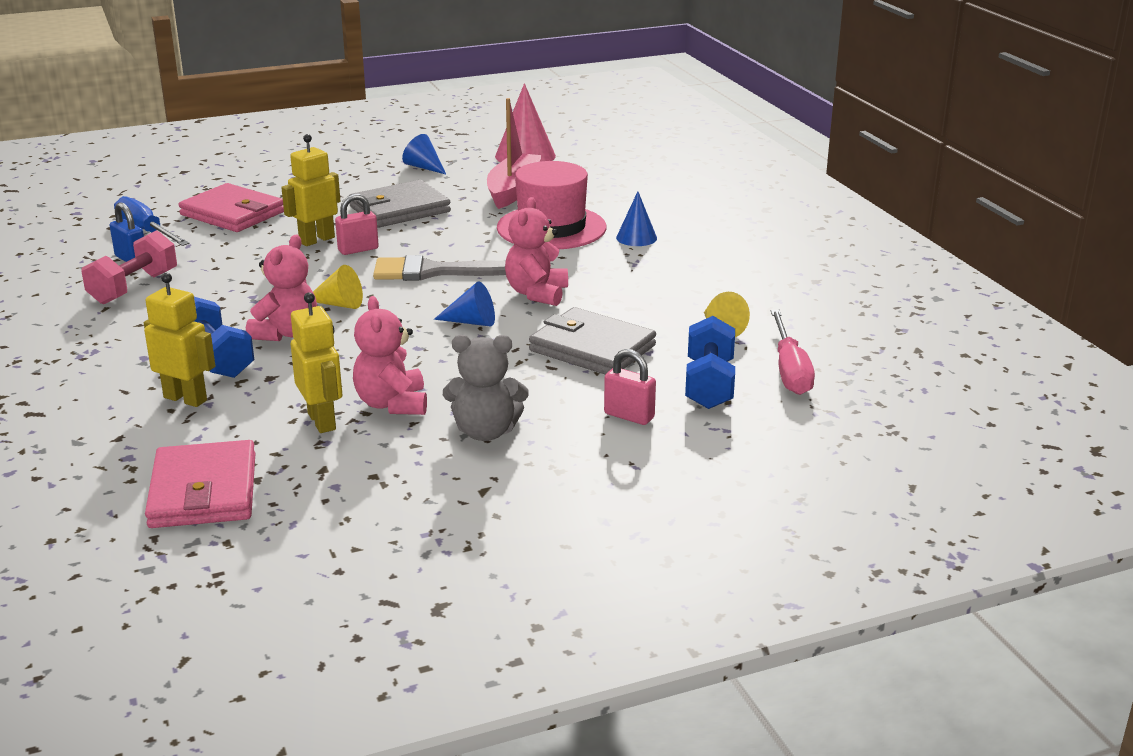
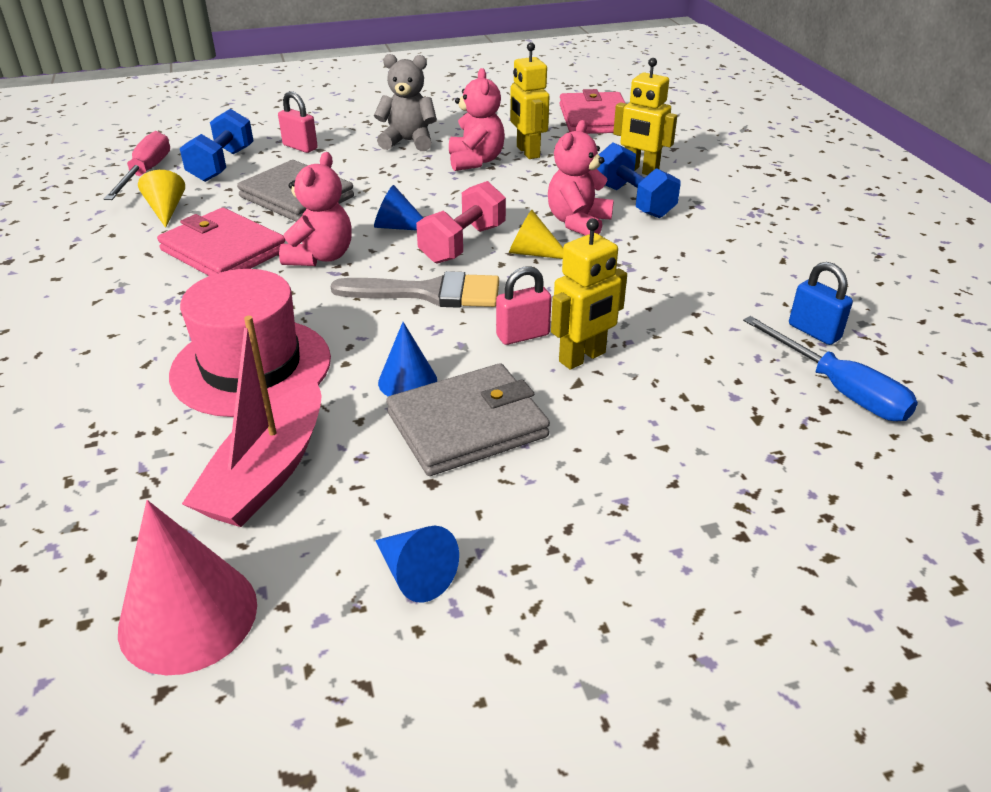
camera: 175 degrees left, 10 degrees up
pink dumbbell [81,230,177,305] -> pink dumbbell moved to [416,181,506,264]
pink wallet [178,183,284,232] -> pink wallet moved to [157,208,286,276]
blue cone [616,191,657,246] -> blue cone moved to [378,322,437,397]

